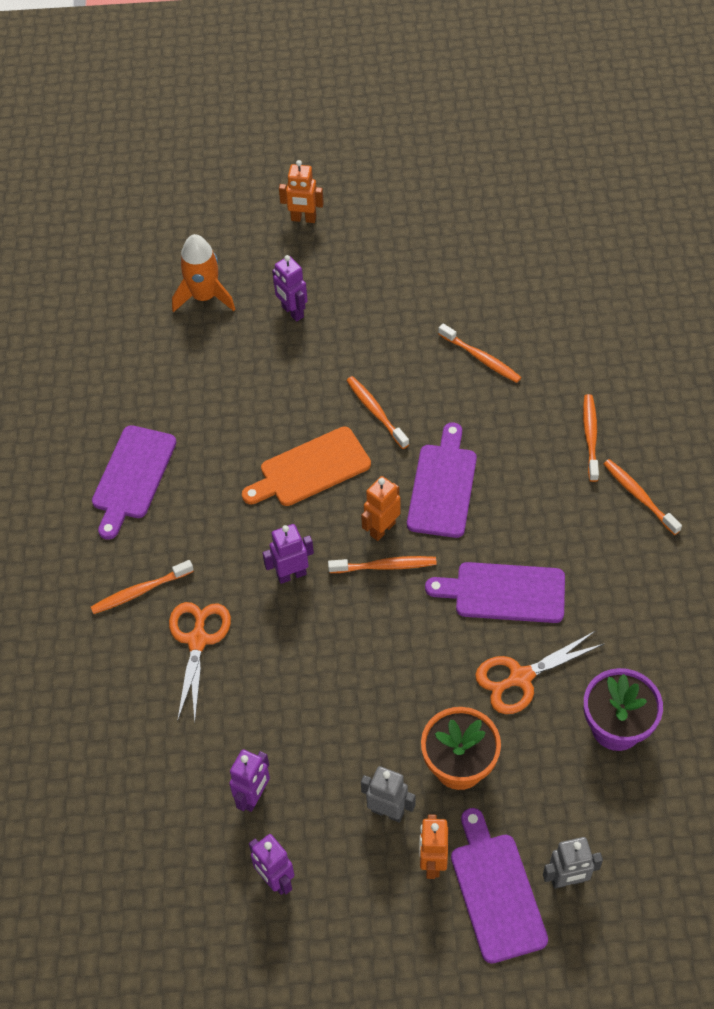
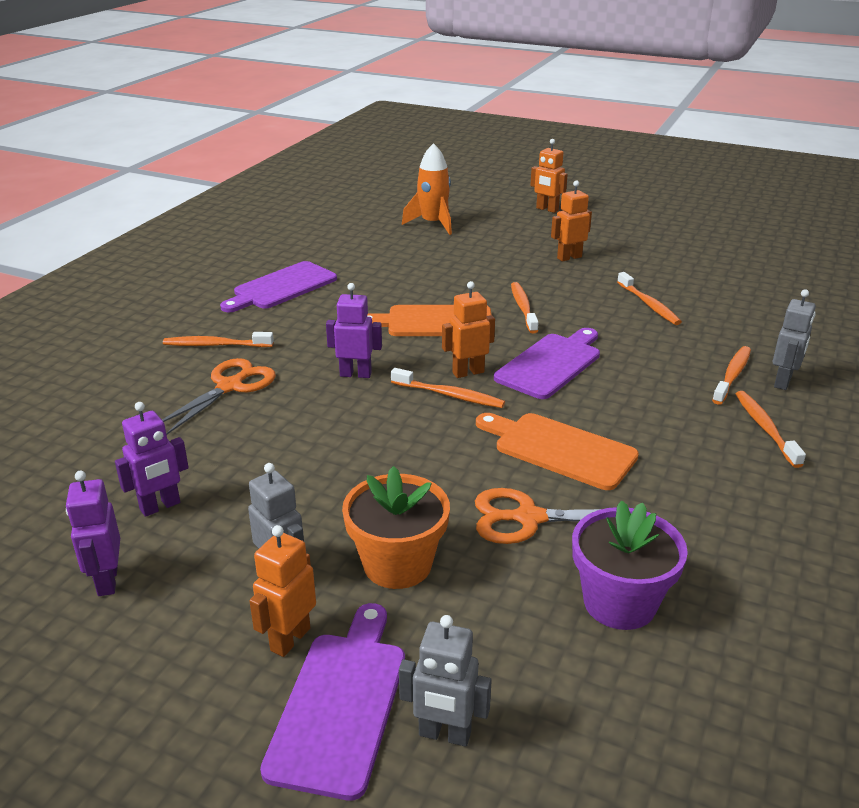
camera: 25 degrees right, 25 degrees down
purple robot [272,255,308,322] -> none
purple cutting board [425,562,565,623] -> orange cutting board [476,413,639,490]
none -> orange robot [551,180,592,262]
none -> grey robot [772,289,816,390]

